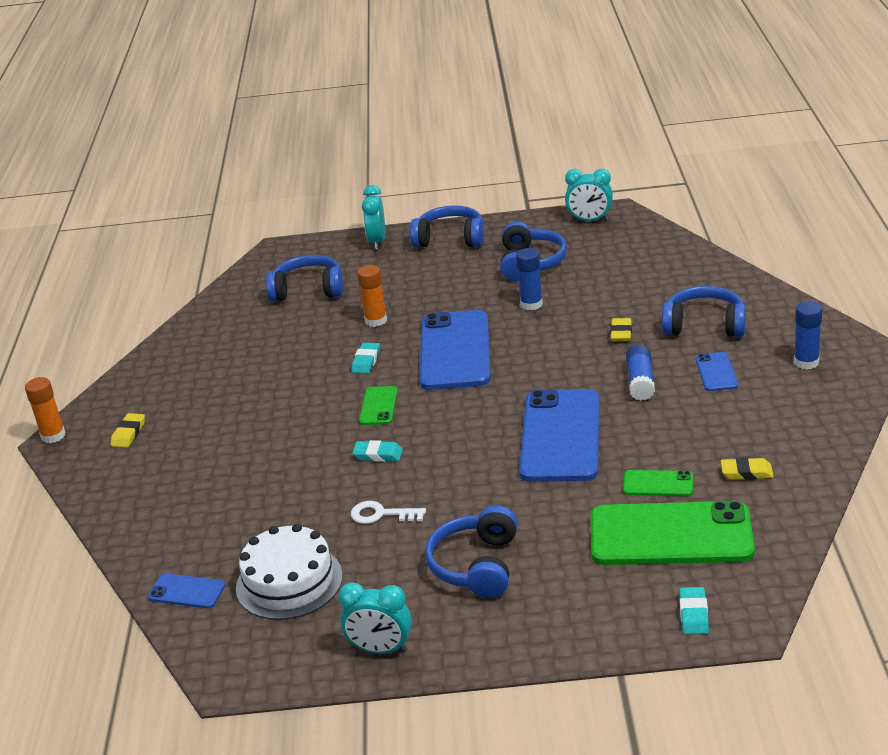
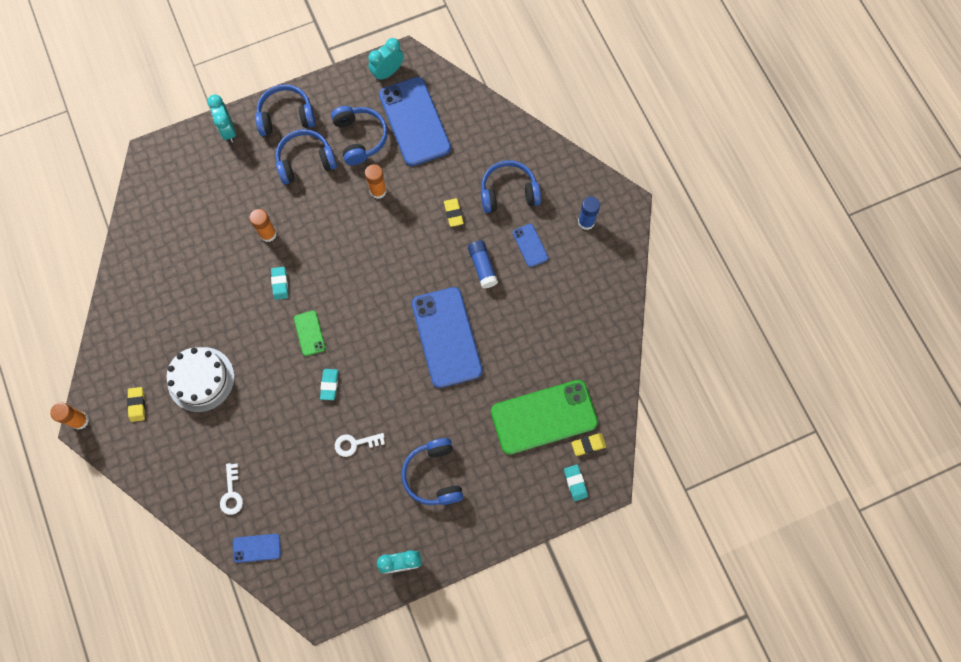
camera: 25 degrees left, 40 degrees up
white cake [236,524,343,620] -> white cake moved to [167,347,235,412]
blue headphones [266,255,343,302] -> blue headphones moved to [275,129,337,185]
turquoise eraser [352,440,403,462] -> turquoise eraser turned 75 degrees counterclockwise [320,369,338,400]
blue phone [420,310,491,390] -> blue phone moved to [379,77,451,166]
blue glue stick [516,248,543,310] -> orange glue stick [365,164,387,199]
turquoise clock [565,169,613,221] -> turquoise clock turned 150 degrees clockwise [368,38,404,81]
green phone [623,470,693,496] -> none
yellow eraser [721,457,774,480] -> yellow eraser moved to [571,433,606,456]
none -> white key [220,463,243,515]

